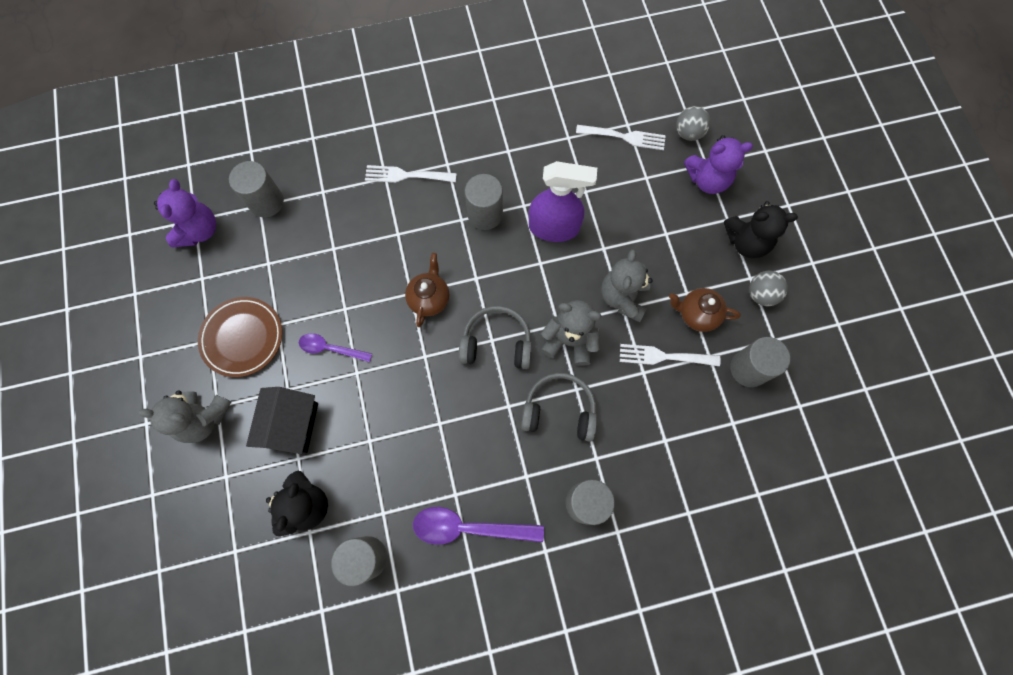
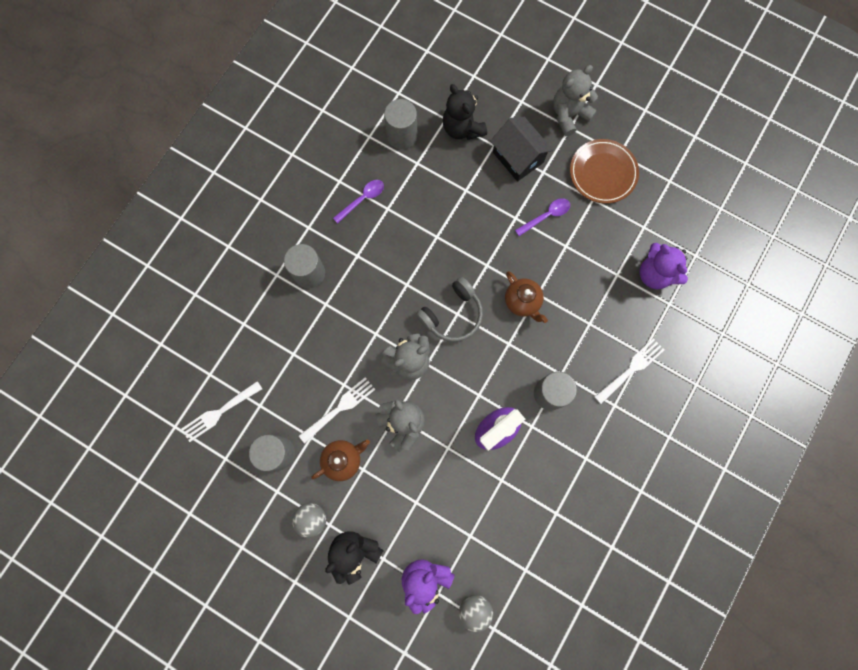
camera: 135 degrees right, 5 degrees up
purple teddy bear [154,179,216,247] -> purple teddy bear moved to [640,243,688,289]
grey cylinder [229,161,284,217] -> none
purple spoon [413,507,544,545] -> purple spoon [333,180,384,223], size x0.62
grey headphones [521,373,597,442] -> none
white fork [576,125,666,150] -> white fork moved to [181,381,262,442]

